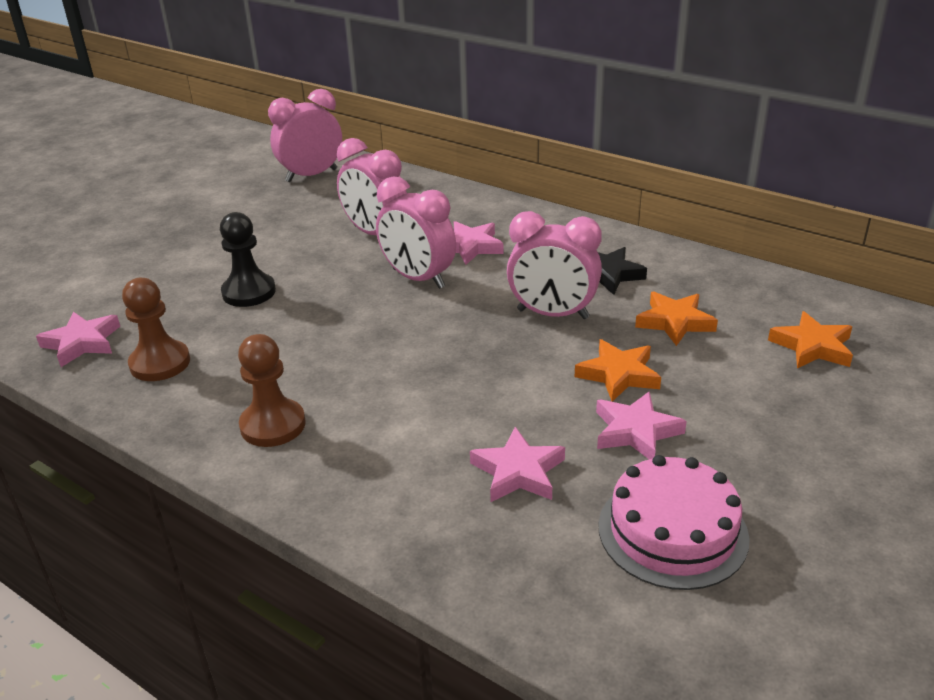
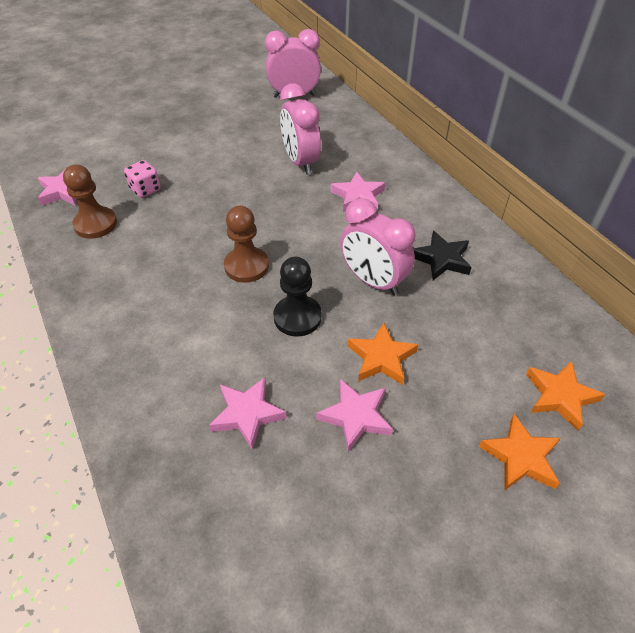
camera: 25 degrees right, 15 degrees up
black pawn [220,212,276,307] -> black pawn moved to [273,257,322,337]
brown pawn [238,334,306,447] -> brown pawn moved to [224,206,269,283]
pink clock [376,176,456,289] -> none
pink cake [598,455,750,590] -> none
orange star [635,291,718,346] -> orange star moved to [479,414,561,491]
none -> pink dice [124,160,161,198]

